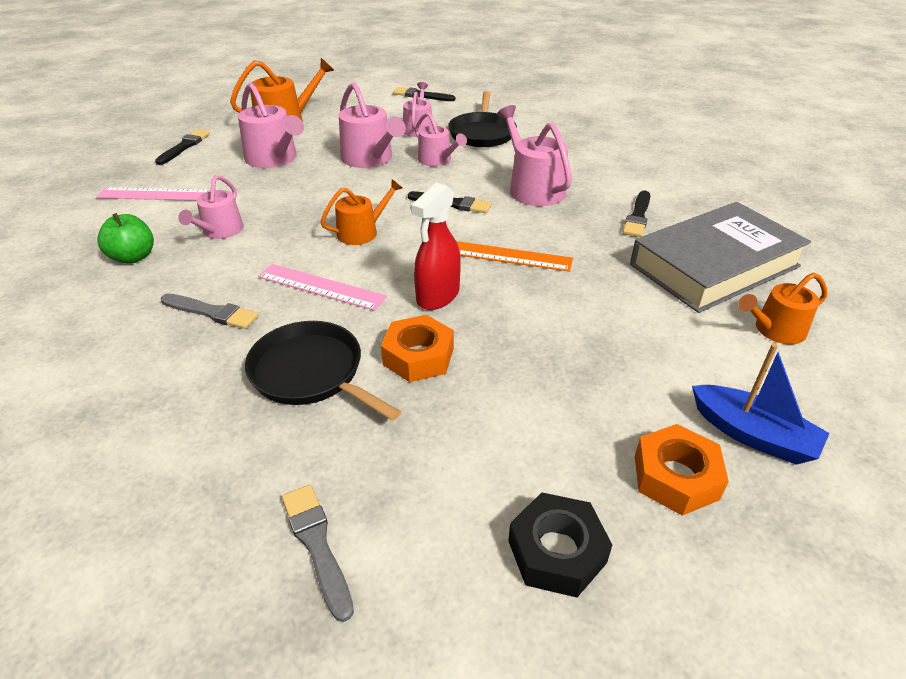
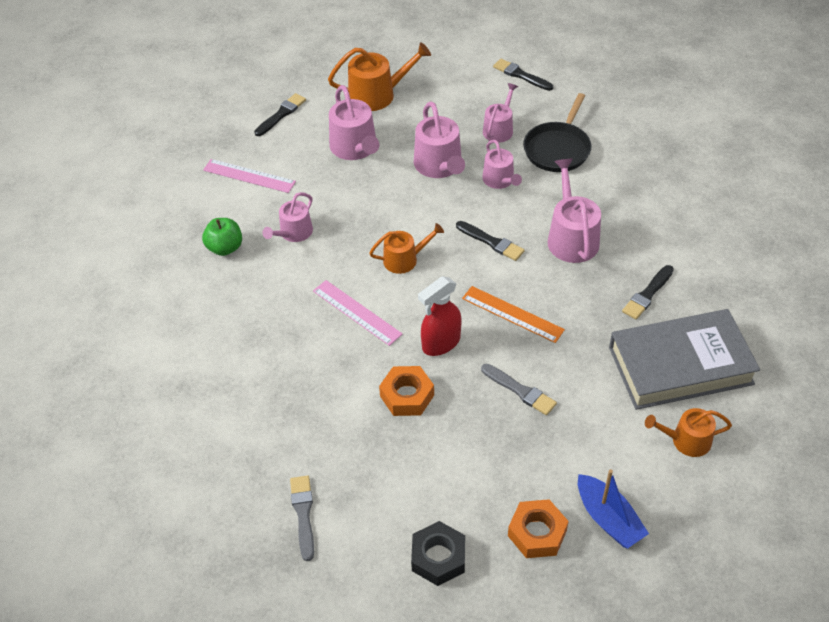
camera: 20 degrees right, 10 degrees up
grey brush [161,293,258,329] -> grey brush moved to [481,364,557,415]
black pan [245,321,401,421] -> none

